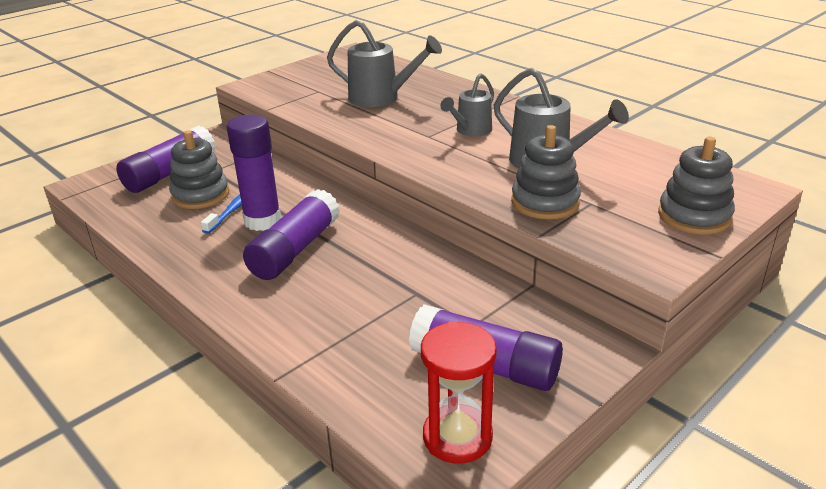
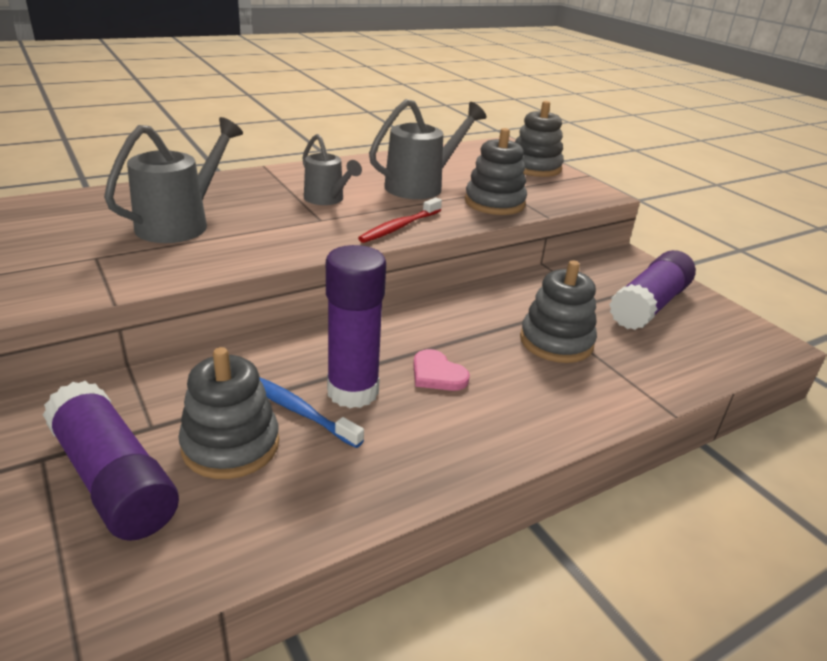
camera: 80 degrees left, 0 degrees up
purple glue stick [243,189,340,280] -> pink heart [413,349,470,391]
red hourglass [421,321,497,464] -> none
none -> red toothbrush [358,197,442,243]
none -> grey stacking toy [520,260,597,363]

